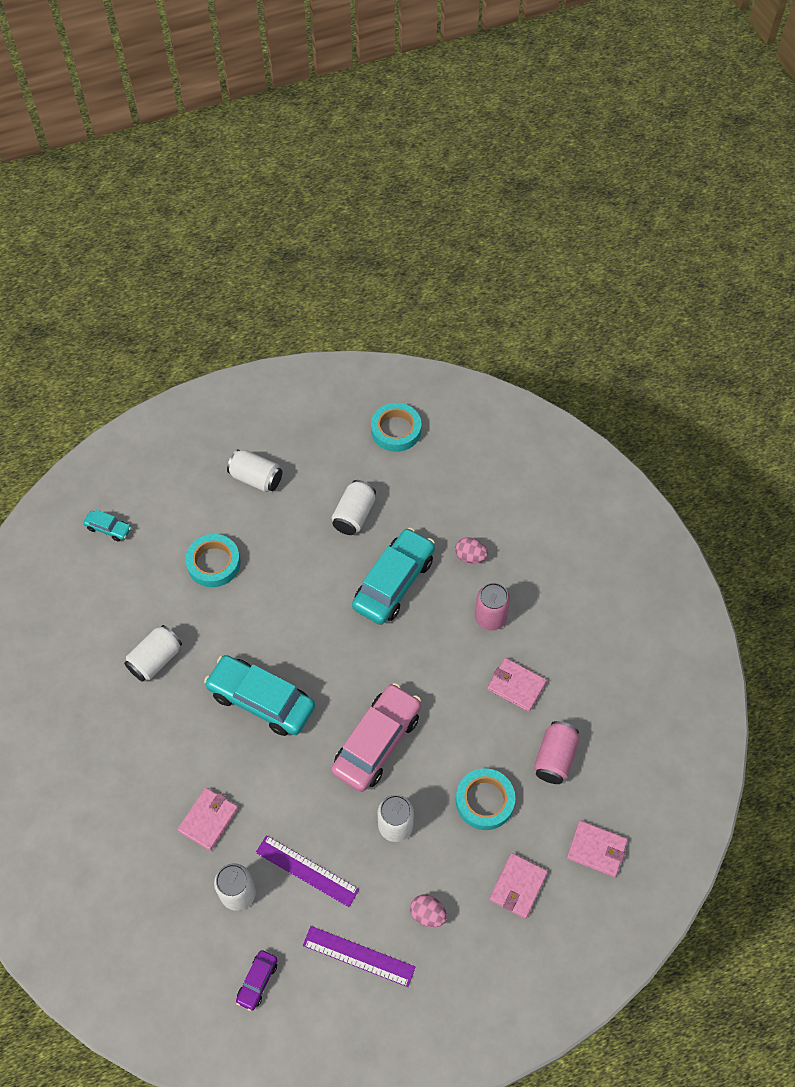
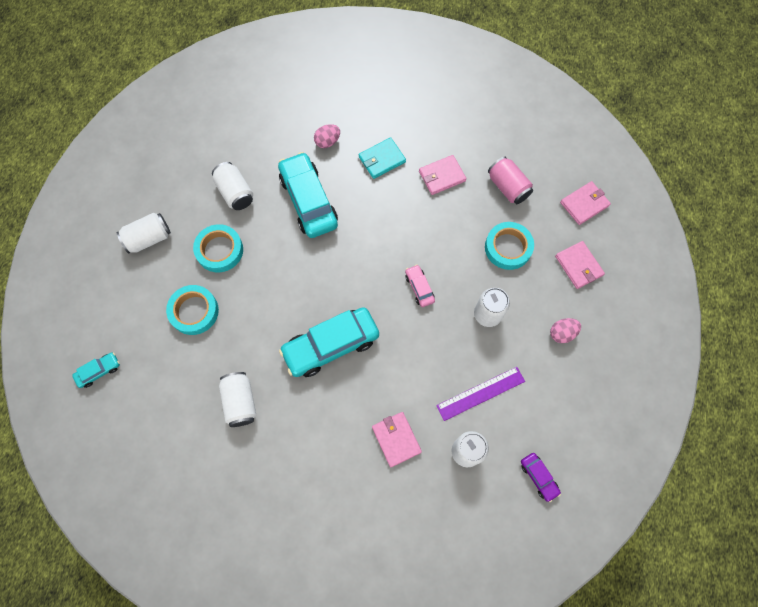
camera: 55 degrees left, 10 degrees up
purple ruler [303,926,415,987] -> none
pink car [331,683,421,792] -> pink car [405,264,435,307], size x0.46
turquoise tape [371,403,421,452] -> turquoise tape moved to [193,224,243,272]
pink can [475,583,510,630] -> turquoise wallet [359,137,406,179]

